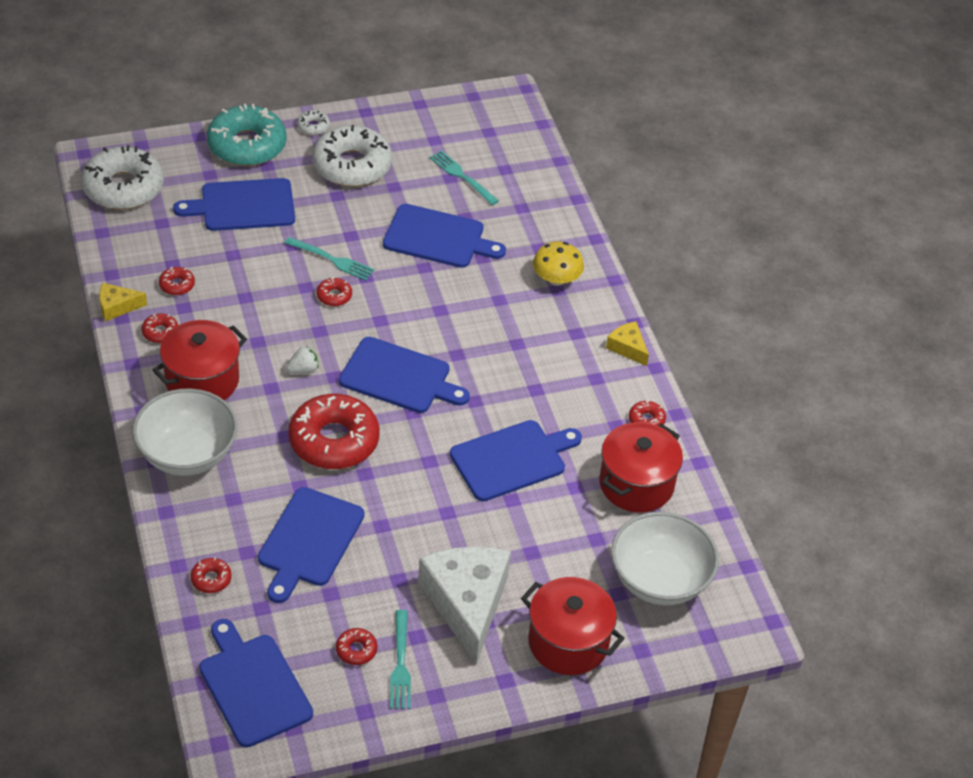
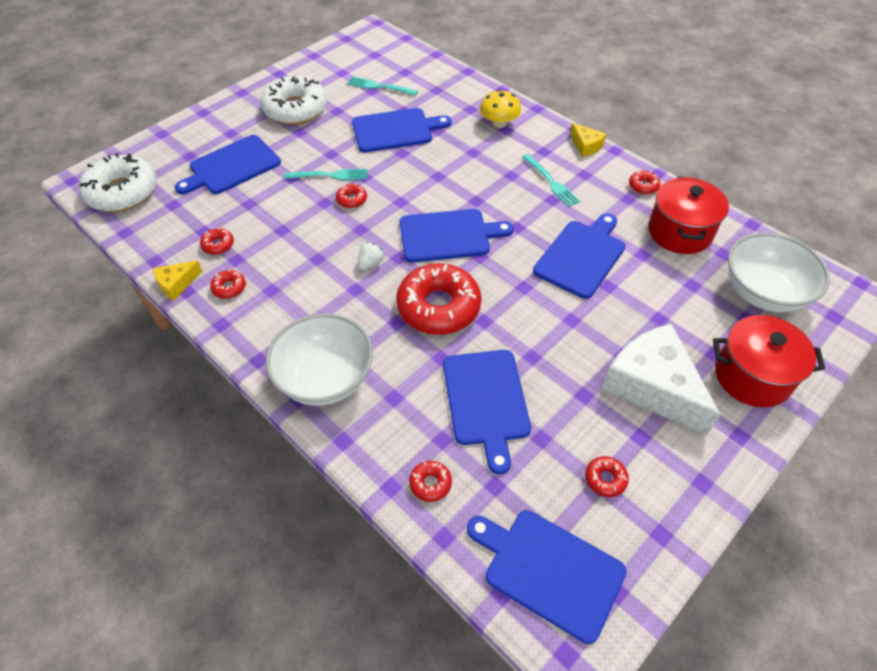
camera: 25 degrees left, 5 degrees up
red pot [153,320,247,400] -> none
turquoise donut [207,104,286,166] -> none
white donut [297,110,330,135] -> none
turquoise fork [390,610,411,709] -> turquoise fork moved to [522,154,580,207]
yellow cheese [606,321,649,366] -> yellow cheese turned 150 degrees counterclockwise [570,123,606,157]

